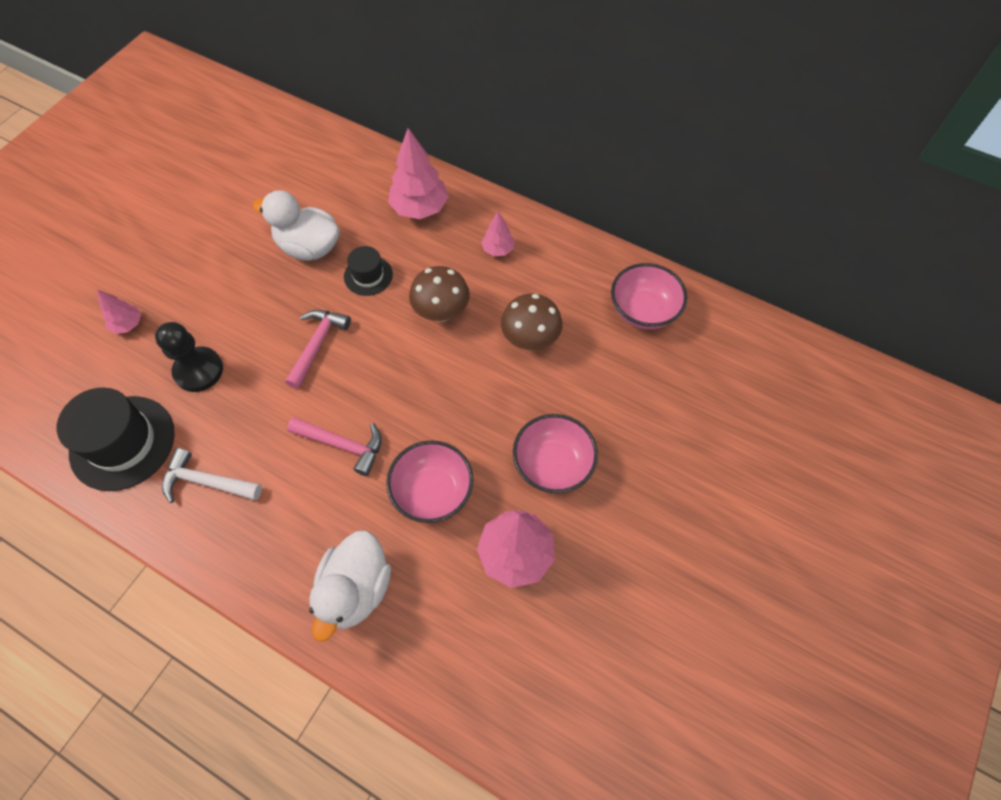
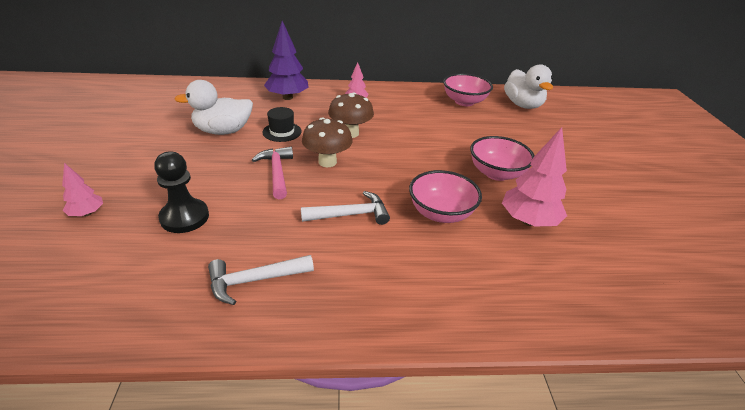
camera: 35 degrees left, 25 degrees down
black hat [57,387,175,491] -> none
pink hammer [287,417,382,476] -> white hammer [301,191,390,225]
white duck [309,530,391,642] -> white duck moved to [504,64,553,109]
pink tree [388,128,449,219] -> purple tree [264,21,309,100]
brown mushroom [501,294,563,350] -> brown mushroom moved to [302,118,353,167]

